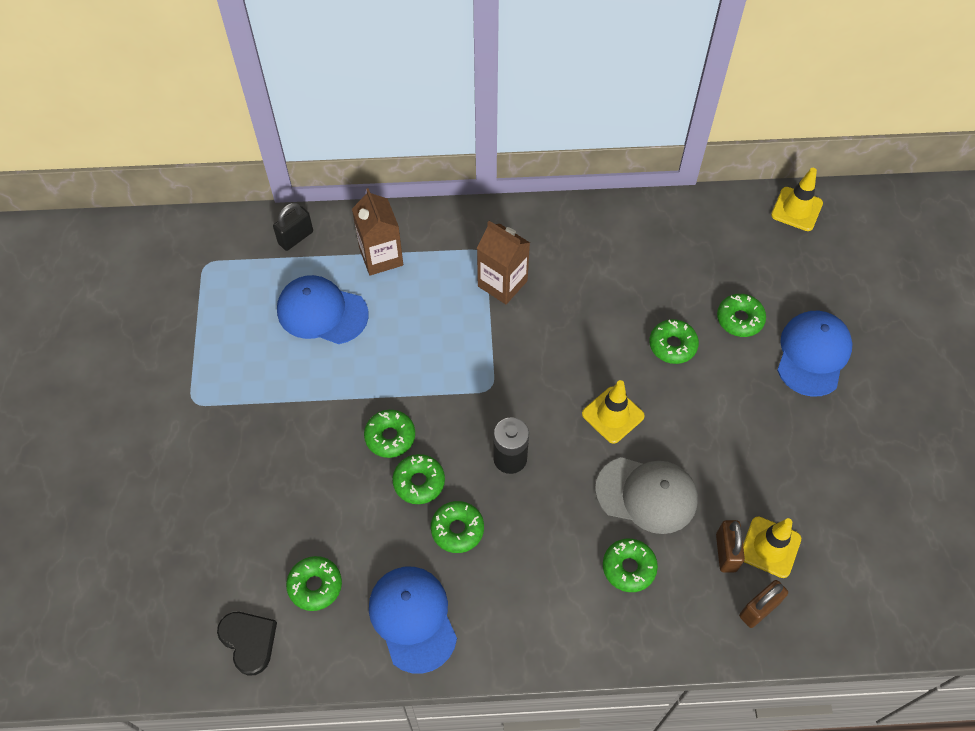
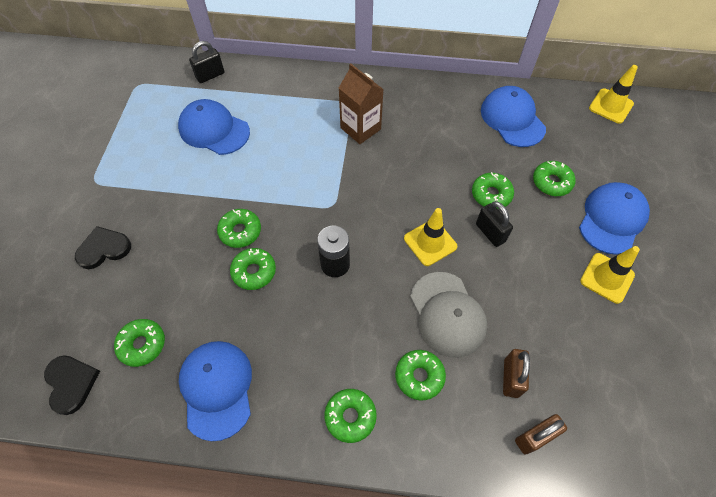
camera: 10 degrees right, 0 degrees up
brown carton [352,188,403,275] -> none
green donut [431,501,484,553] -> green donut moved to [324,389,377,443]
grey cap [595,457,698,534] -> grey cap turned 45 degrees clockwise [410,272,487,358]
yellow traffic cone [743,516,801,578] -> yellow traffic cone moved to [580,246,640,304]
none -> black heart [75,226,131,269]
none -> black padlock [476,201,513,247]
none -> blue cap [481,86,546,147]

